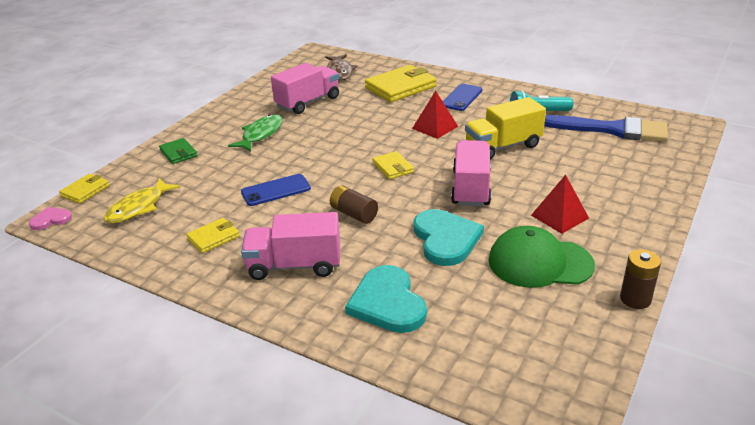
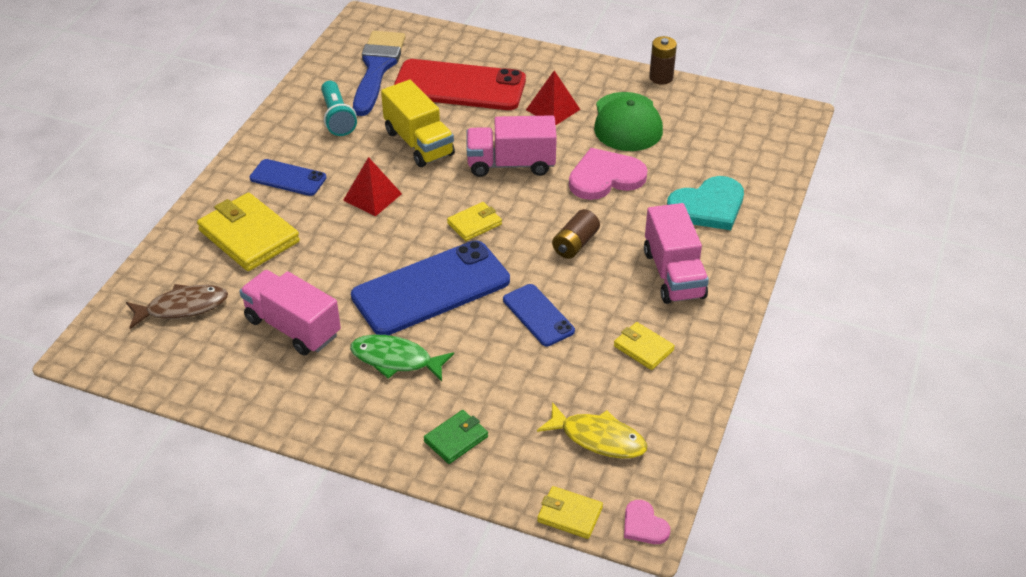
camera: 100 degrees left, 10 degrees up
turquoise heart [414,209,484,266] -> pink heart [569,148,648,200]
none -> blue phone [351,240,510,335]
none -> red phone [394,59,526,110]

